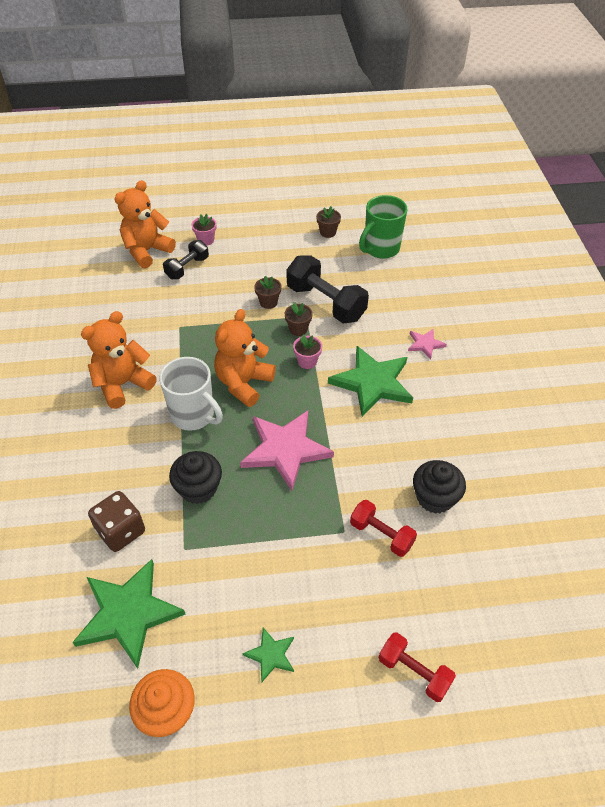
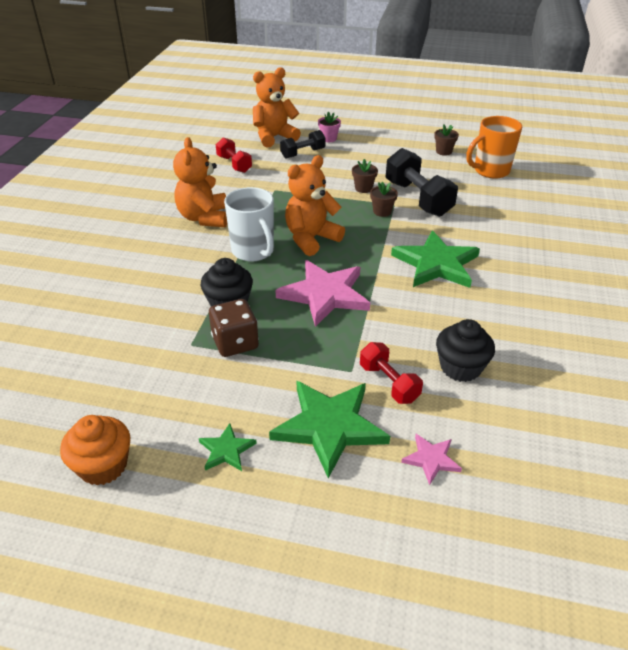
camera: 20 degrees right, 10 degrees down
green star [72,559,186,669] -> green star moved to [269,381,390,478]
orange teddy bear [81,311,157,409] -> orange teddy bear turned 75 degrees counterclockwise [173,137,227,228]
brown dice [88,491,145,552] -> brown dice moved to [209,299,259,357]
pink flower pot [293,334,322,369] -> none
green mug [359,195,408,259] -> orange mug [466,116,522,179]
red dumbbell [378,633,456,702] -> red dumbbell moved to [216,137,252,173]
pink star [408,329,447,359] -> pink star moved to [401,434,462,485]

